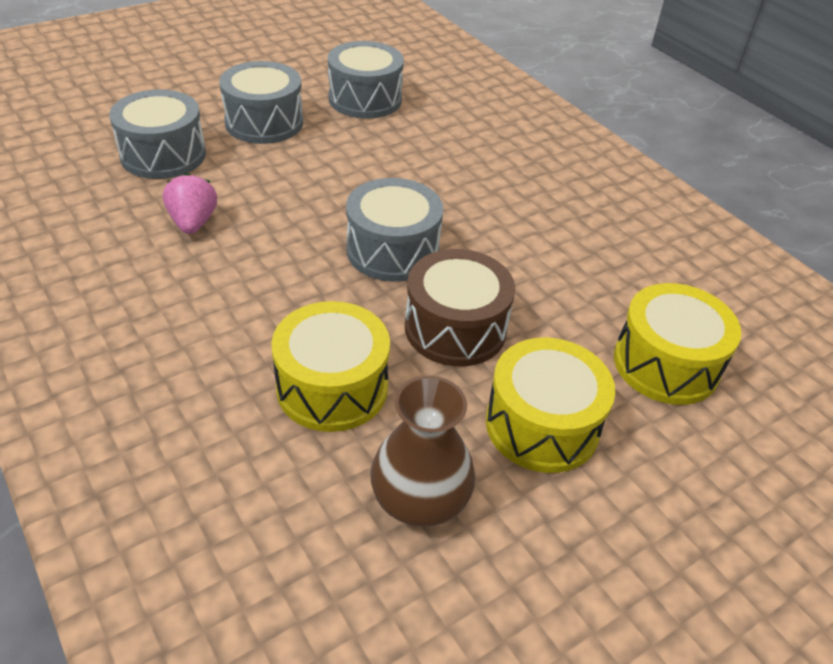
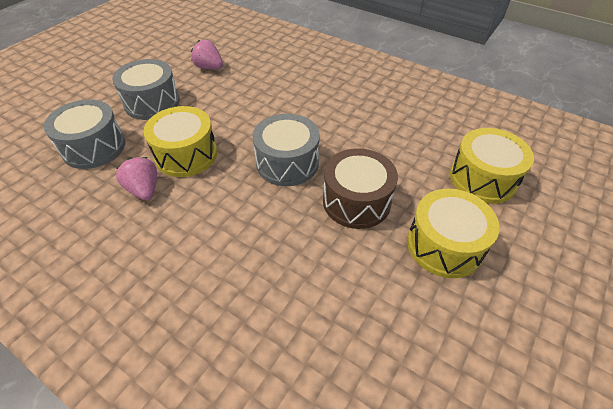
camera: 20 degrees left, 5 degrees up
yellow drum [271,301,390,432] -> yellow drum moved to [143,106,217,177]
grey drum [328,41,404,119] -> pink strawberry [191,40,223,69]
brown vase [370,376,476,527] -> none

